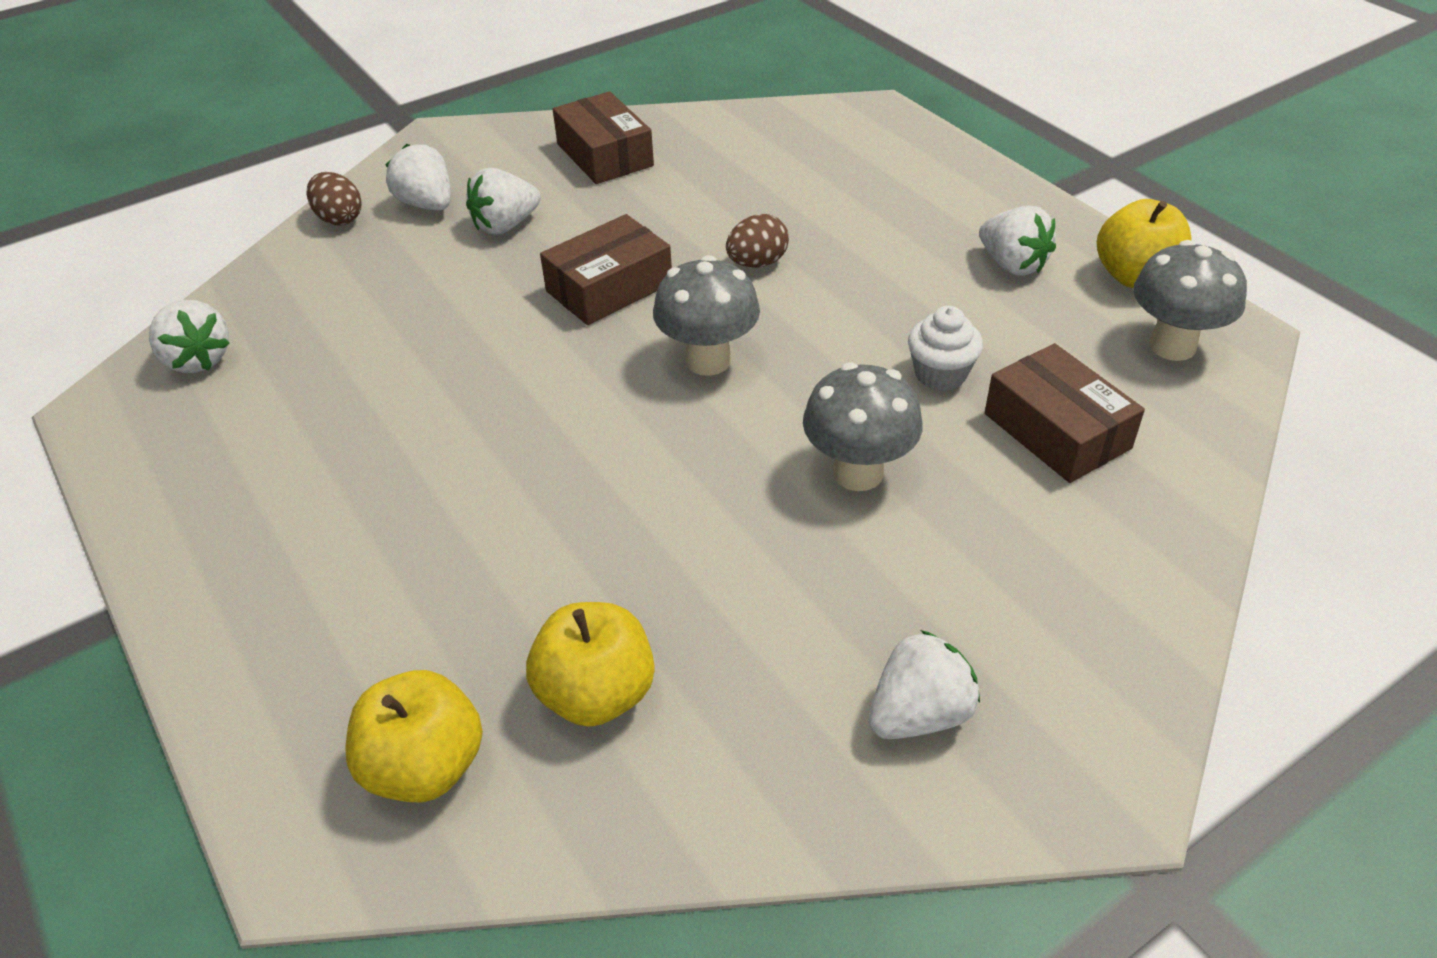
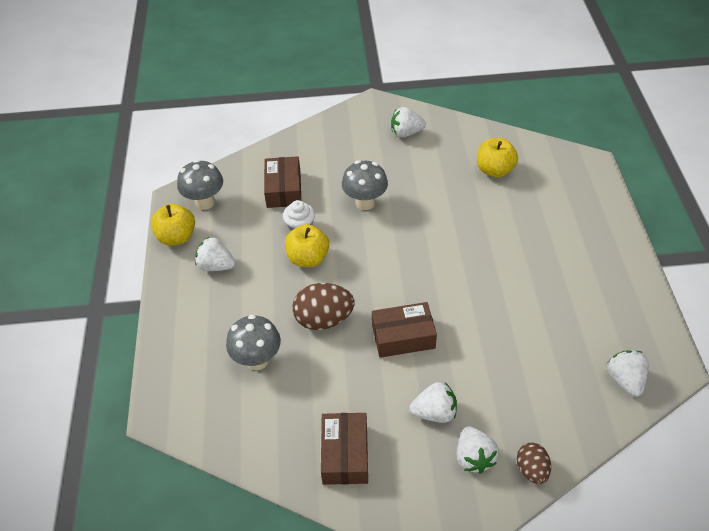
camera: 150 degrees left, 5 degrees up
yellow apple [345,670,483,802] -> yellow apple moved to [285,224,329,267]
grey mushroom [653,255,760,376] -> grey mushroom moved to [226,315,281,370]
brown egg [726,214,789,268] -> brown egg [292,283,354,330], size x1.66
white strawberry [979,205,1056,276] -> white strawberry turned 60 degrees counterclockwise [195,237,236,271]

